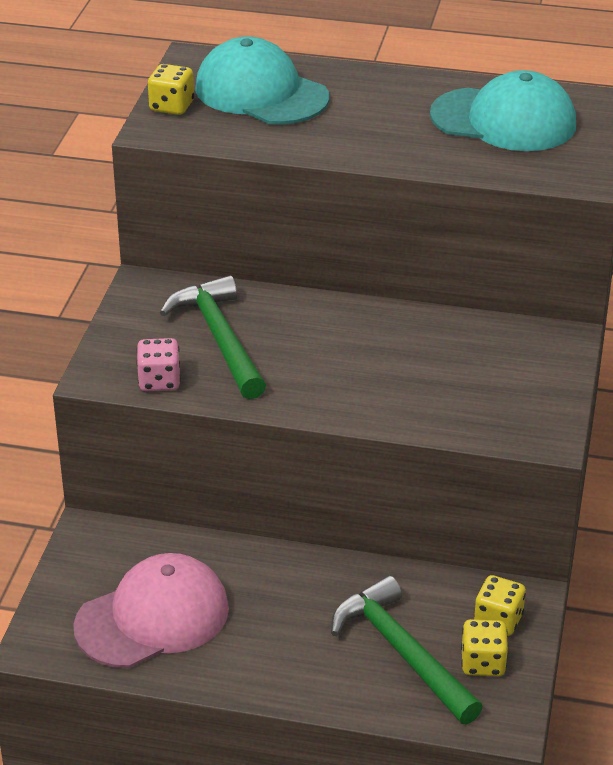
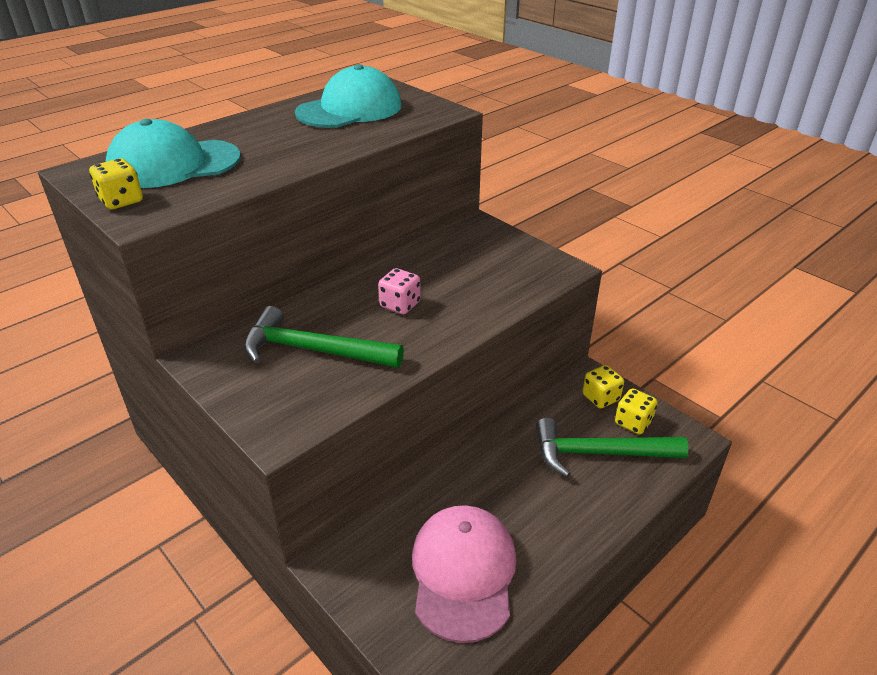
camera: 55 degrees left, 0 degrees up
pink dice [136,338,181,391] -> pink dice moved to [378,268,421,314]

